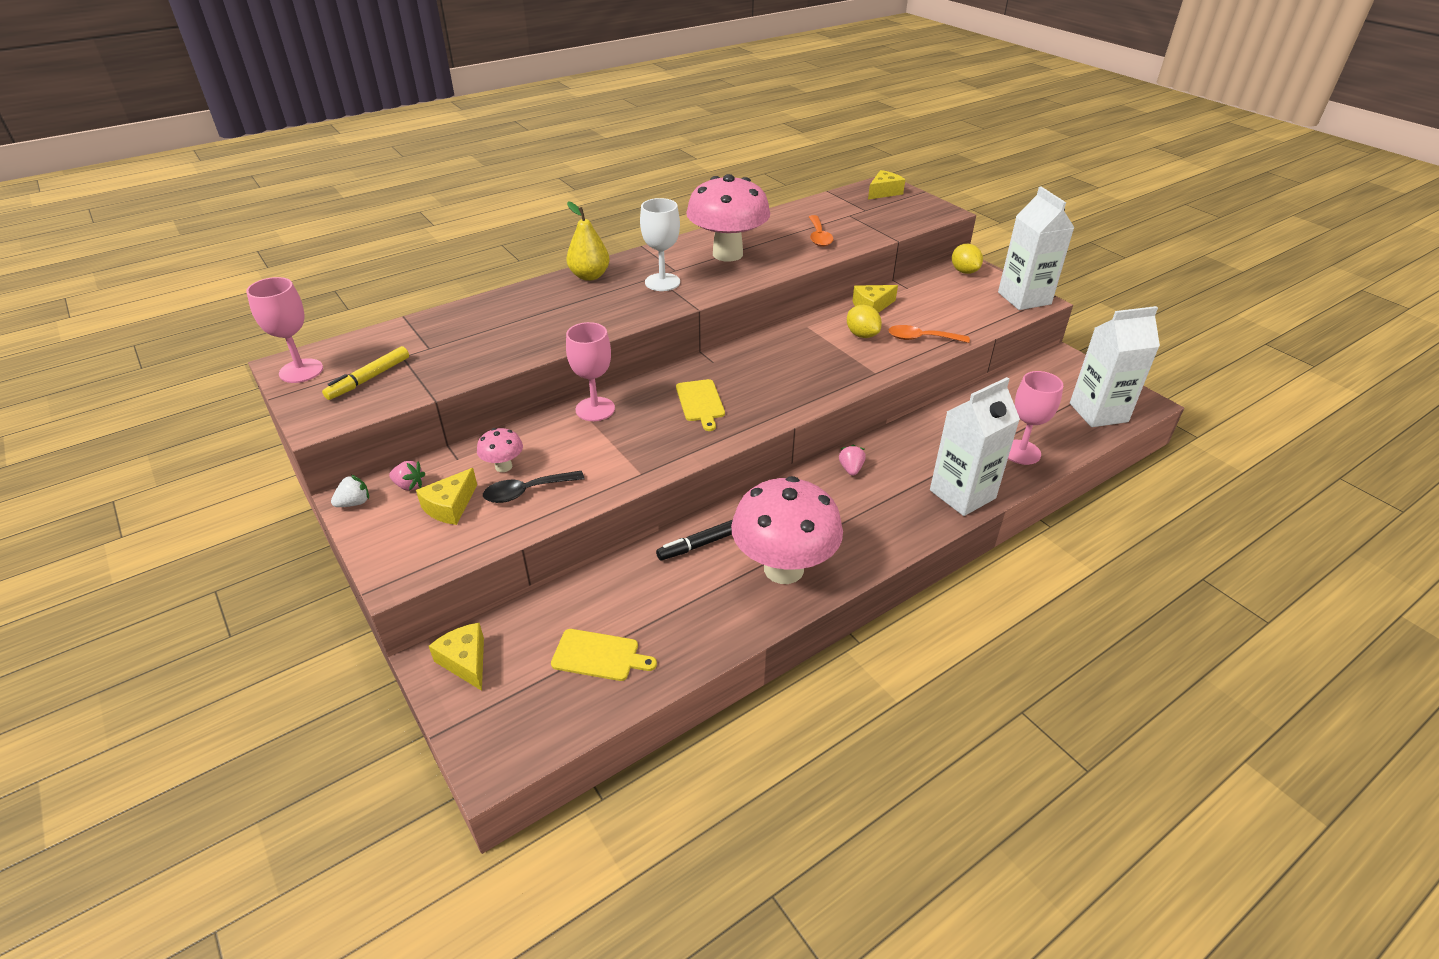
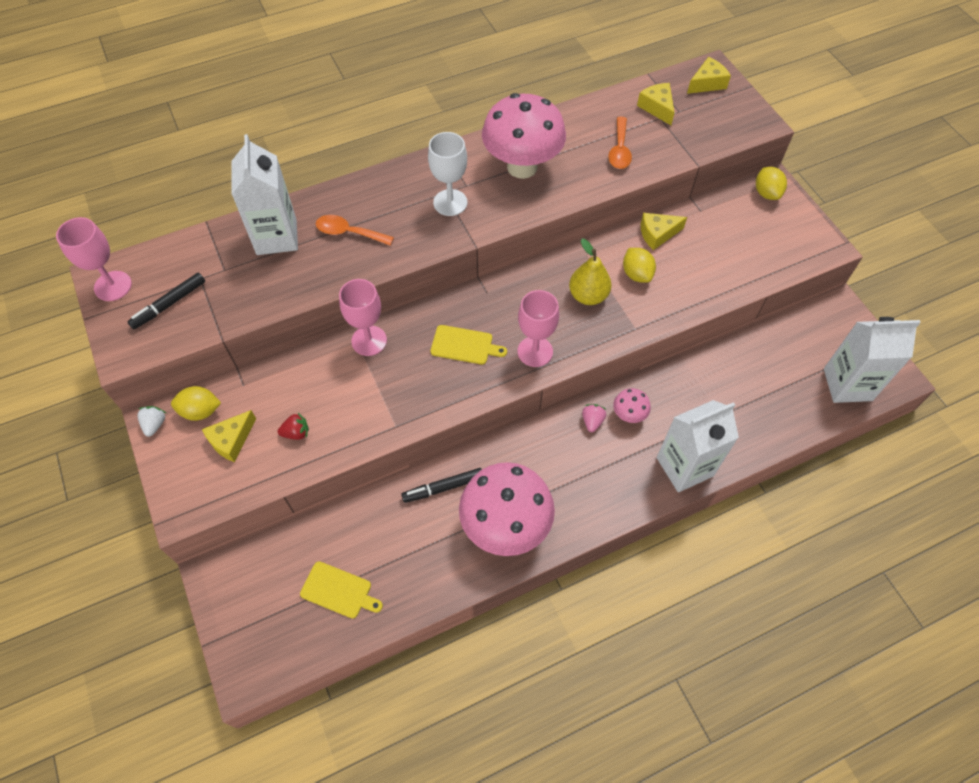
camera: 10 degrees right, 20 degrees up
yellow marker [322,346,409,400] -> black marker [128,273,205,329]
white strawberry [331,475,369,507] -> white strawberry turned 60 degrees counterclockwise [137,406,166,437]
pink strawberry [389,461,426,491] -> yellow lemon [171,386,221,421]
yellow cheese [429,623,484,691] -> yellow cheese moved to [637,83,675,125]
pink mushroom [477,428,523,472] -> pink mushroom moved to [613,388,651,423]
black spoon [483,471,585,503] -> red strawberry [278,413,309,440]
yellow pear [566,202,610,281] -> yellow pear moved to [569,239,612,305]
yellow cutting board [676,379,725,431] -> yellow cutting board turned 75 degrees counterclockwise [430,325,507,364]
orange spoon [888,325,970,343] -> orange spoon moved to [316,215,394,246]
white carton [998,186,1075,310] -> white carton moved to [232,134,298,255]
pink goblet [1008,371,1063,465] -> pink goblet moved to [518,290,559,367]

